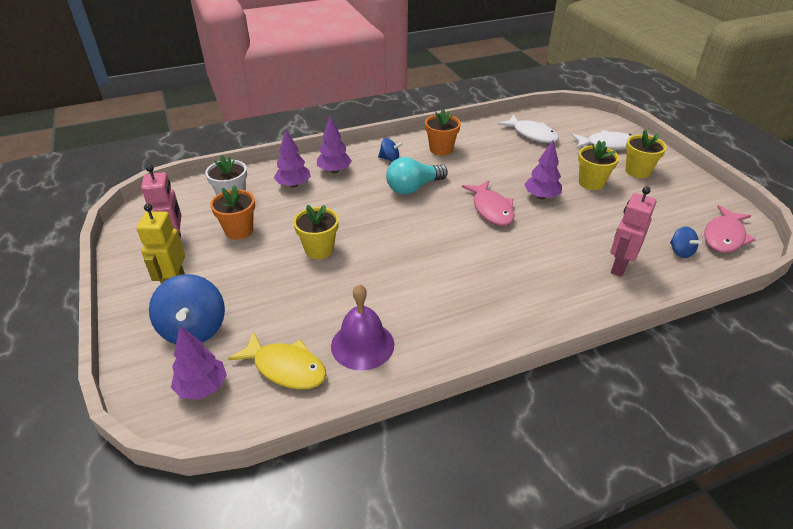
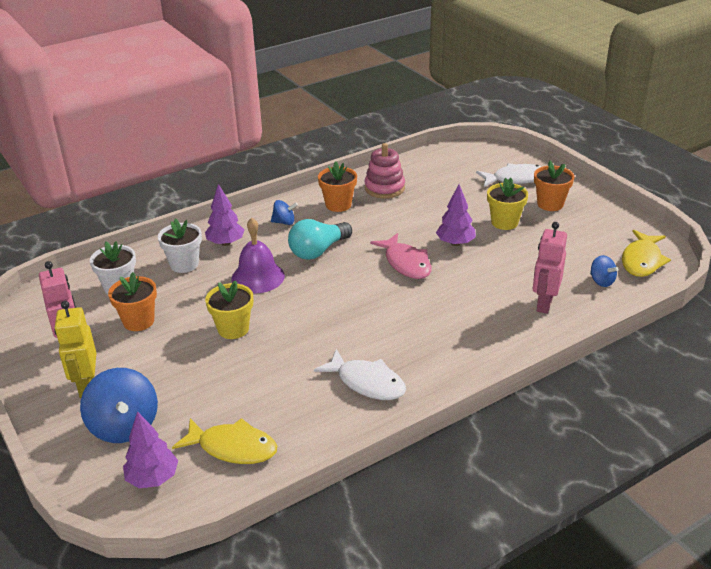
camera: 10 degrees left, 5 degrees down
purple tree [274,129,311,188] -> white flower pot [158,218,202,273]
purple bell [331,284,394,371] -> purple bell moved to [231,218,285,294]
white fish [498,115,559,143] -> white fish moved to [314,349,406,400]
yellow flower pot [625,130,667,178] -> orange flower pot [534,161,574,211]
pink fish [704,205,756,253] -> yellow fish [622,230,671,277]
none -> pink stacking toy [365,143,405,199]

